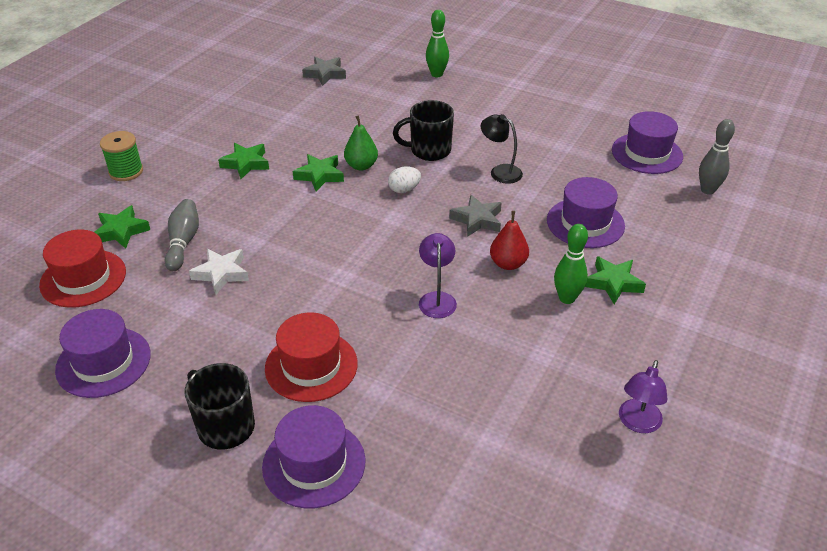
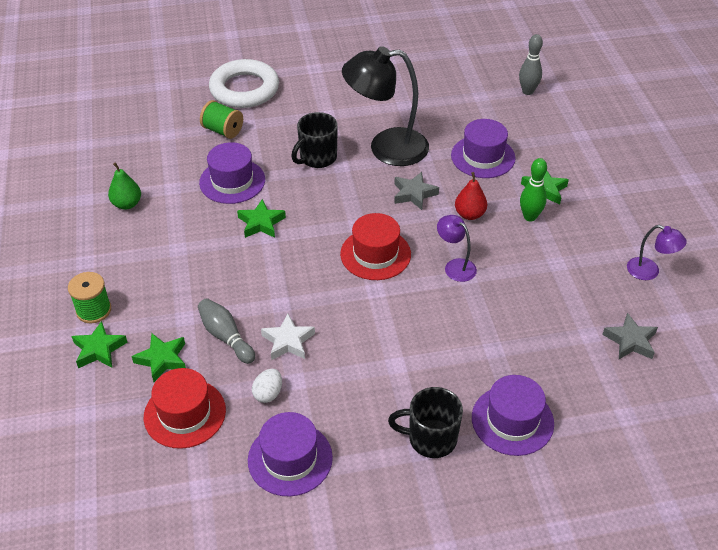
camera: 40 degrees left, 5 degrees up
green star [218,143,269,179] -> green star moved to [71,321,128,368]
red hat [265,312,358,402] -> red hat moved to [340,213,411,280]
grey star [302,57,346,86] -> grey star moved to [602,313,658,359]
green pear [344,116,378,170] -> green pear moved to [108,162,141,210]
white egg [388,166,421,193] -> white egg moved to [252,369,282,403]
green bowling pin [426,10,449,77] -> white ring [209,59,279,108]
black lamp [480,114,523,184] -> black lamp [342,46,429,166], size x2.08
purple hat [612,111,683,174] -> purple hat moved to [199,142,265,204]
purple lamp [619,360,667,433] -> purple lamp turned 45 degrees counterclockwise [627,225,687,280]
none -> green spool [200,100,243,139]

